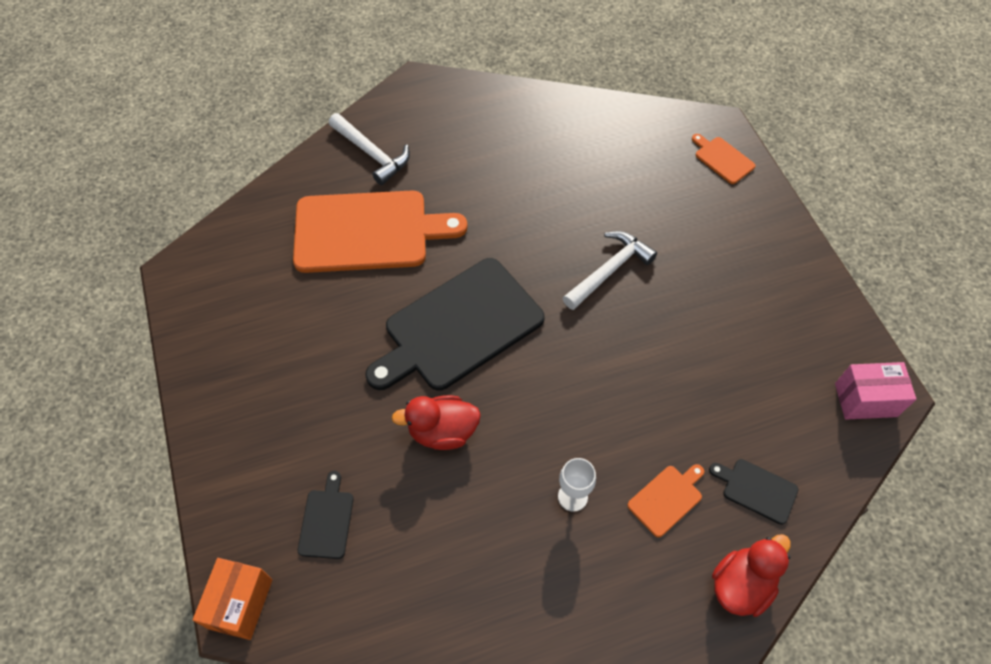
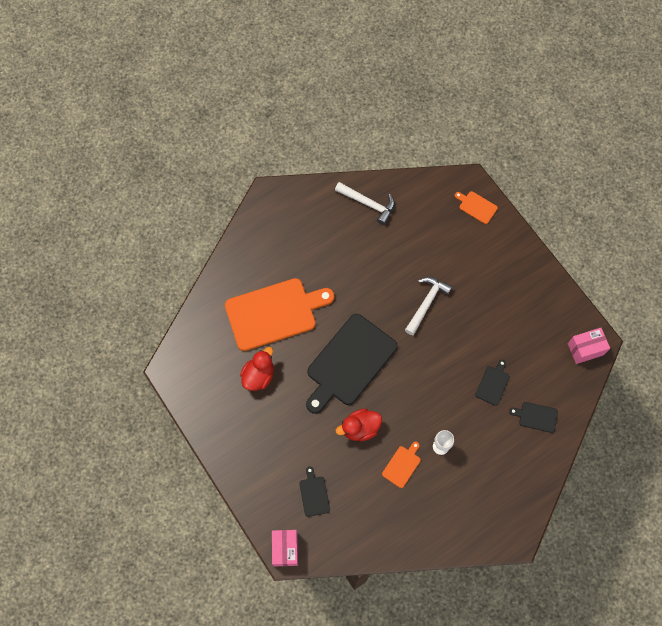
camera: 15 degrees left, 10 degrees up
orange box [193,558,273,640] -> pink box [272,530,298,566]
white hammer [329,113,410,185] -> white hammer moved to [335,182,395,225]
orange cutting board [627,464,704,537] -> orange cutting board moved to [382,442,421,488]
red duck [712,534,791,617] -> red duck moved to [240,347,274,391]
none -> black cutting board [475,360,510,406]

